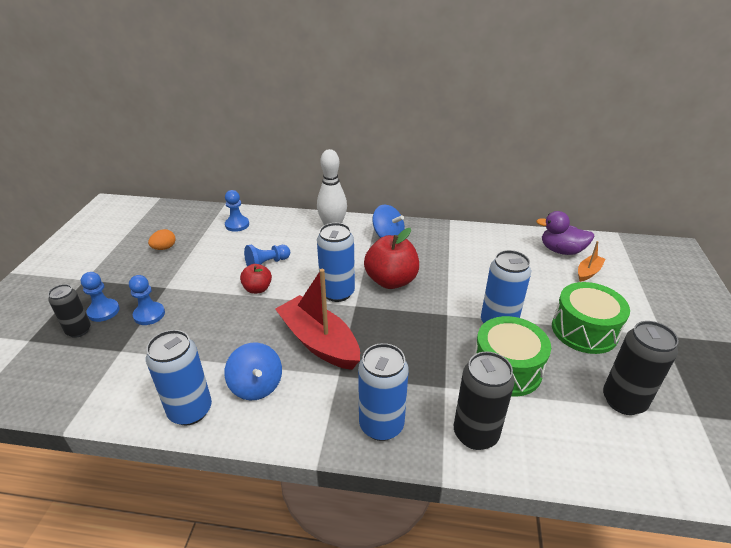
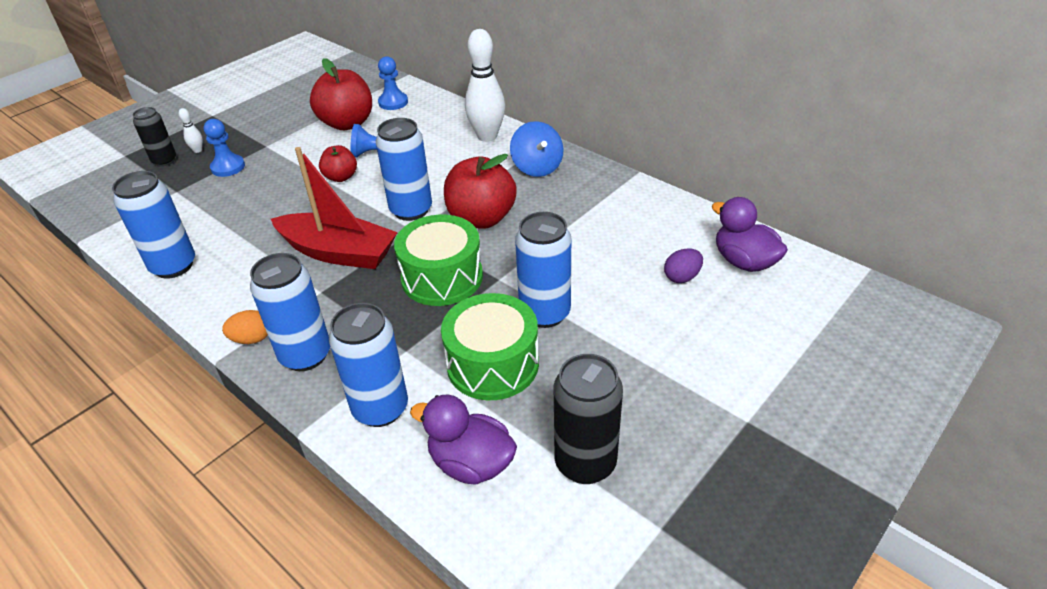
camera: 35 degrees right, 5 degrees up
blue pawn [81,272,120,322] -> white bowling pin [179,108,203,153]
orange egg [148,229,176,250] -> orange egg moved to [222,310,268,344]
blue spinning top [224,343,282,400] -> none
red boat [275,269,360,370] -> red boat turned 120 degrees clockwise [271,147,398,269]
black can [454,351,515,450] -> blue can [329,303,408,427]
green drum [552,282,630,354] -> green drum moved to [394,215,483,306]
orange boat [578,241,606,282] -> none
none -> red apple [310,58,372,130]
none -> purple duck [410,395,517,485]
none -> purple egg [664,248,703,283]

